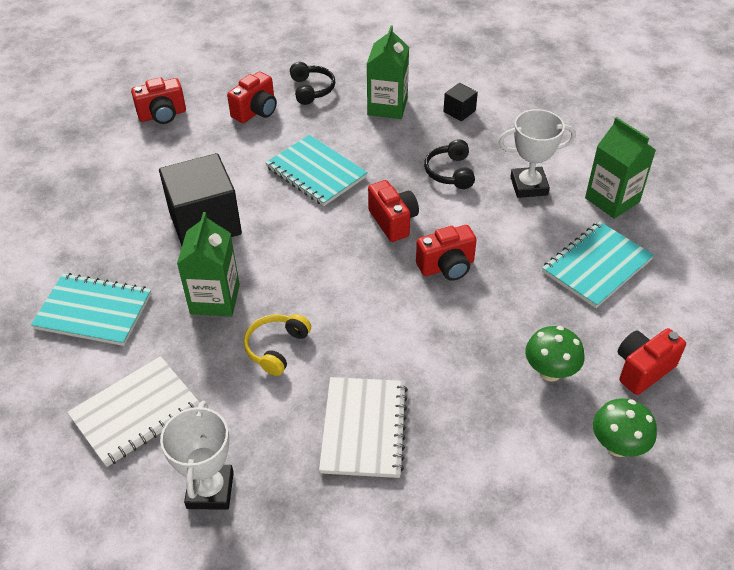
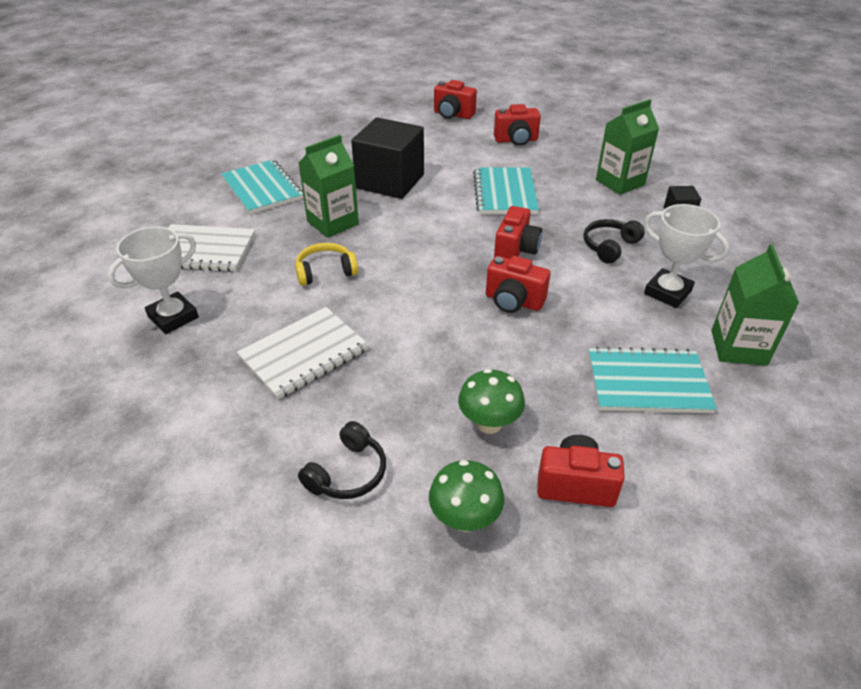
camera: 45 degrees right, 5 degrees down
black headphones [290,62,335,105] -> black headphones moved to [298,421,386,499]

